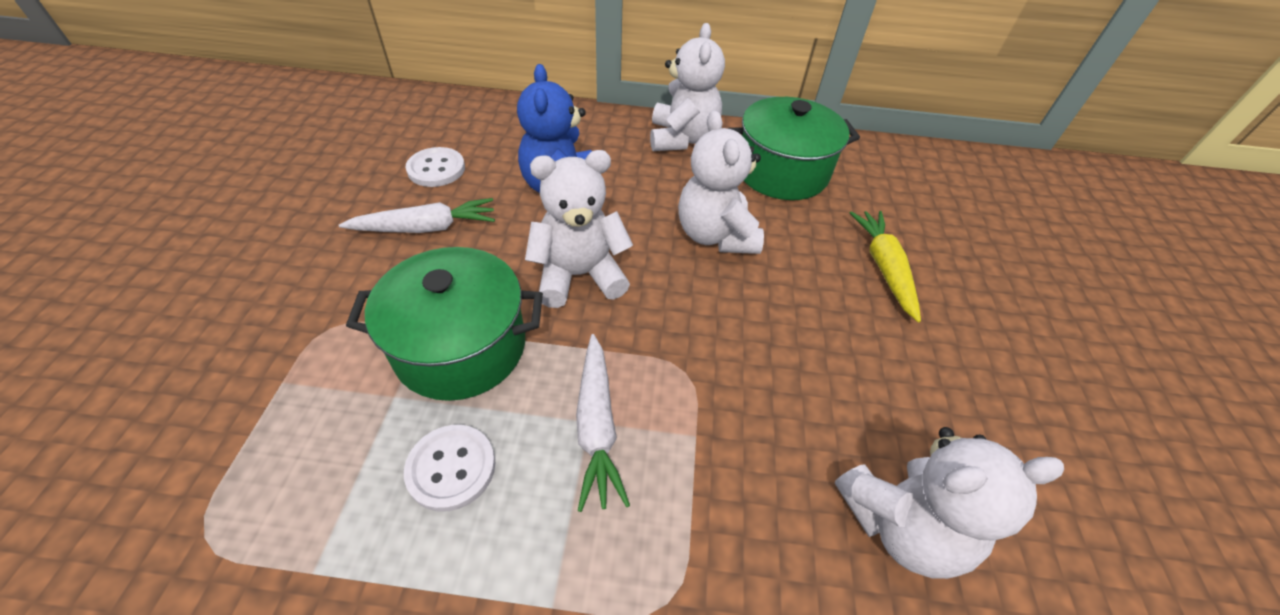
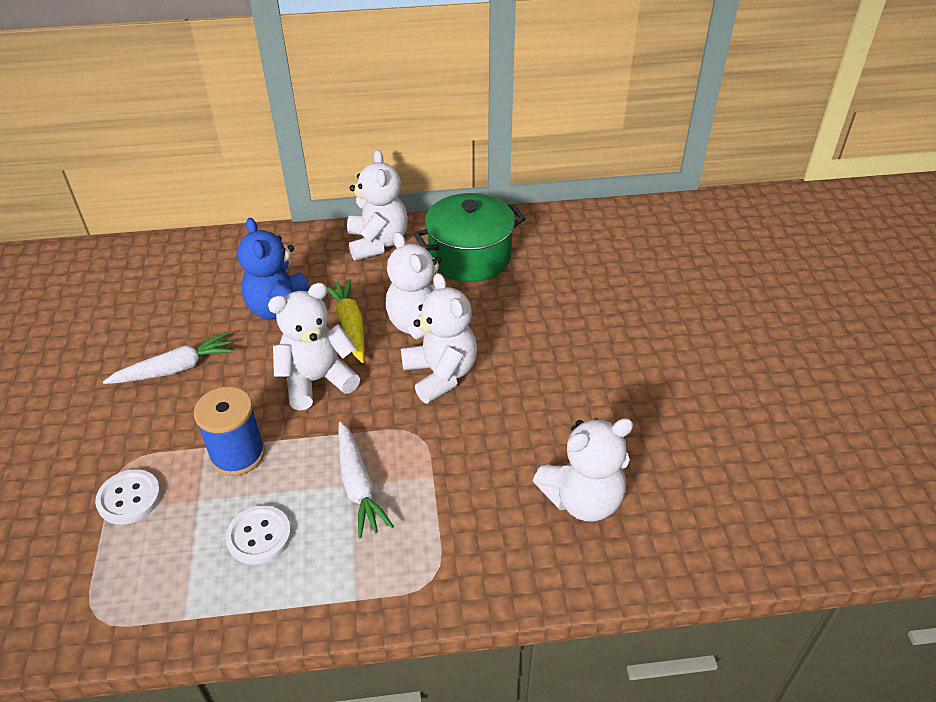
camera: 10 degrees left, 5 degrees down
green pot [346,247,543,401] -> blue spool [194,387,265,476]
white button [405,147,465,187] -> white button moved to [95,469,161,525]
yellow carrot [850,211,921,322] -> yellow carrot moved to [324,279,364,363]
none -> white teddy bear [401,273,477,404]

